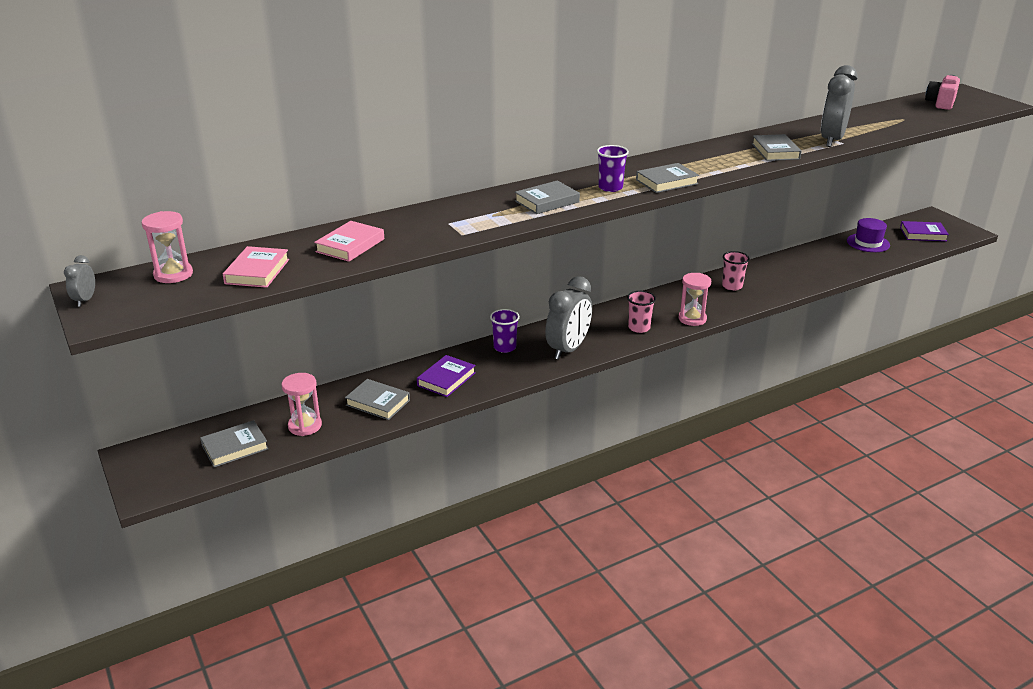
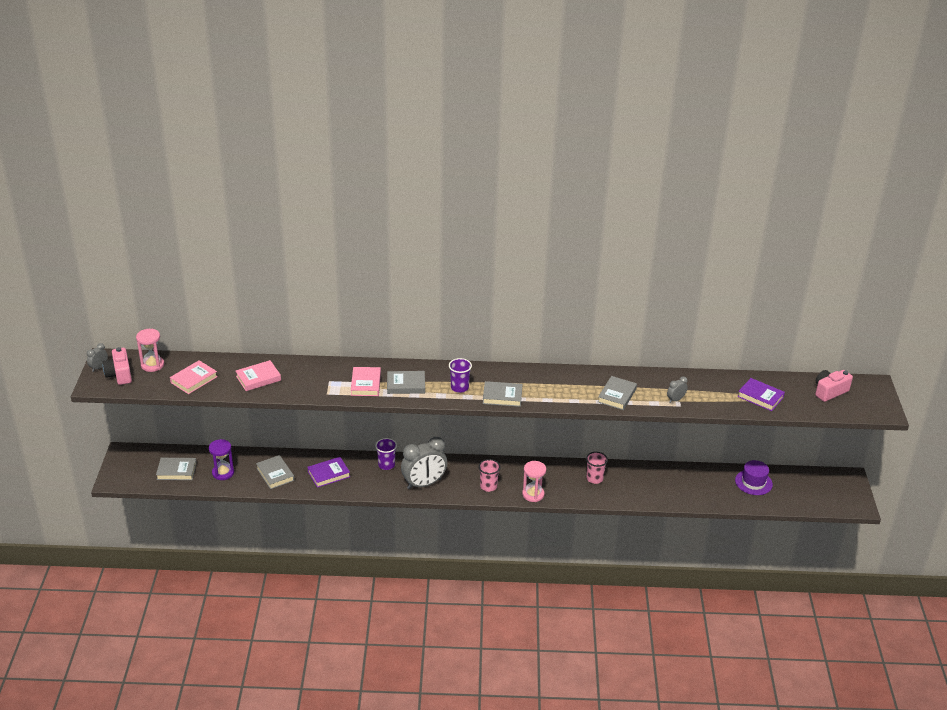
camera: 30 degrees right, 5 degrees up
pink hourglass [281,373,322,436] -> purple hourglass [209,439,234,480]
grey clock [821,65,858,147] -> grey clock [667,376,688,403], size x0.45
purple book [900,221,949,241] -> purple book moved to [737,378,785,411]
none -> pink camera [103,347,132,385]
none -> pink book [351,367,381,396]

